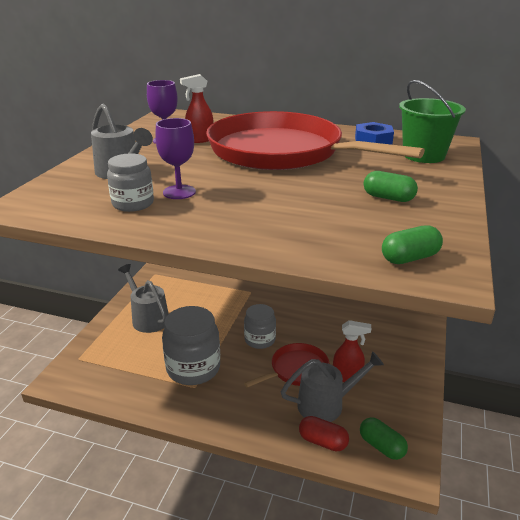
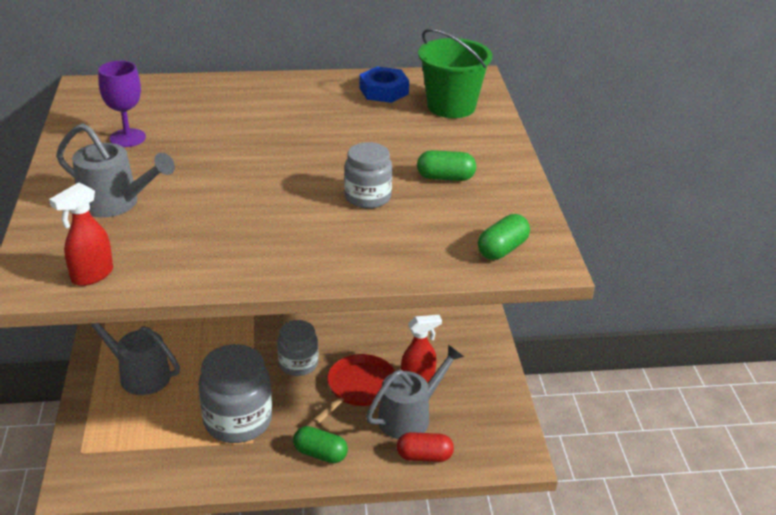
camera: 25 degrees left, 5 degrees up
grey jar [107,153,154,212] -> grey jar moved to [344,142,392,209]
purple goblet [155,118,196,199] -> none
red spray bottle [180,74,213,143] -> red spray bottle moved to [49,182,113,286]
red pan [206,111,425,170] -> none
green capsule [360,417,408,460] -> green capsule moved to [293,426,348,463]

